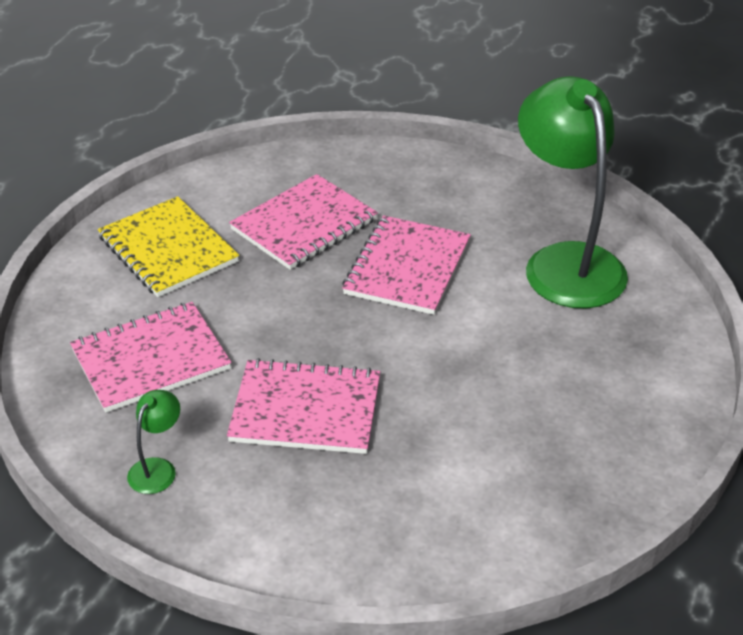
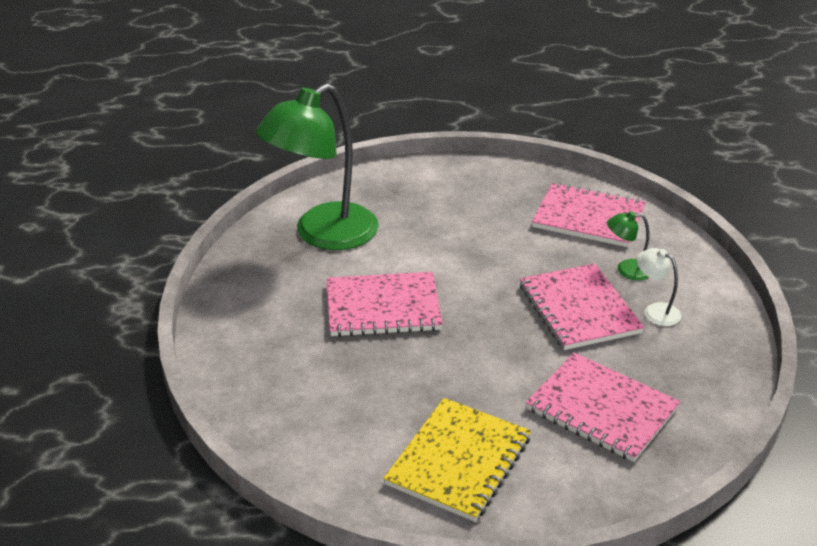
camera: 115 degrees left, 5 degrees down
green lamp [127,390,180,494] -> green lamp moved to [607,211,649,280]
pink notebook [229,174,378,270] -> pink notebook moved to [532,183,646,247]
none -> white lamp [637,248,682,326]

